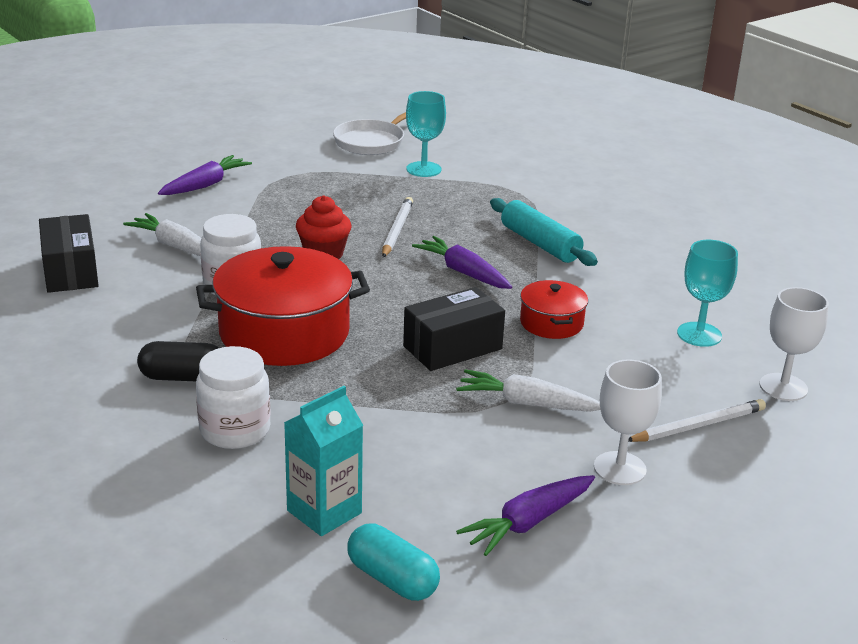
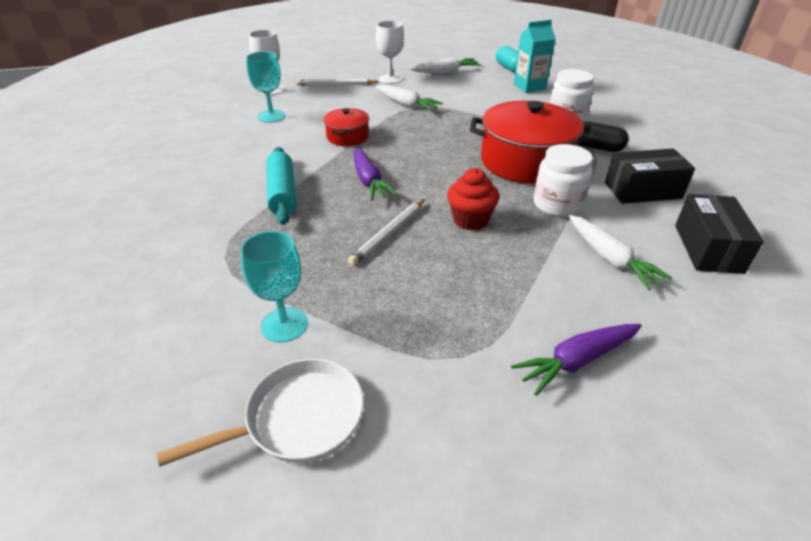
camera: 155 degrees left, 10 degrees up
black box [403,287,505,371] -> black box moved to [605,149,695,204]
purple carrot [456,475,595,556] -> white carrot [410,57,481,74]

